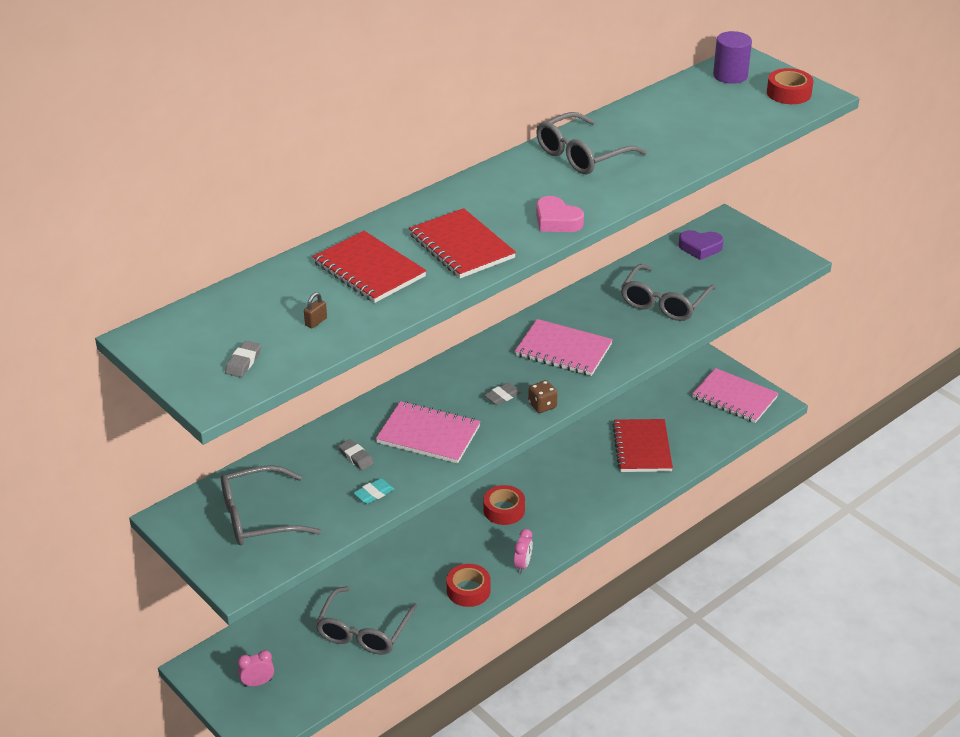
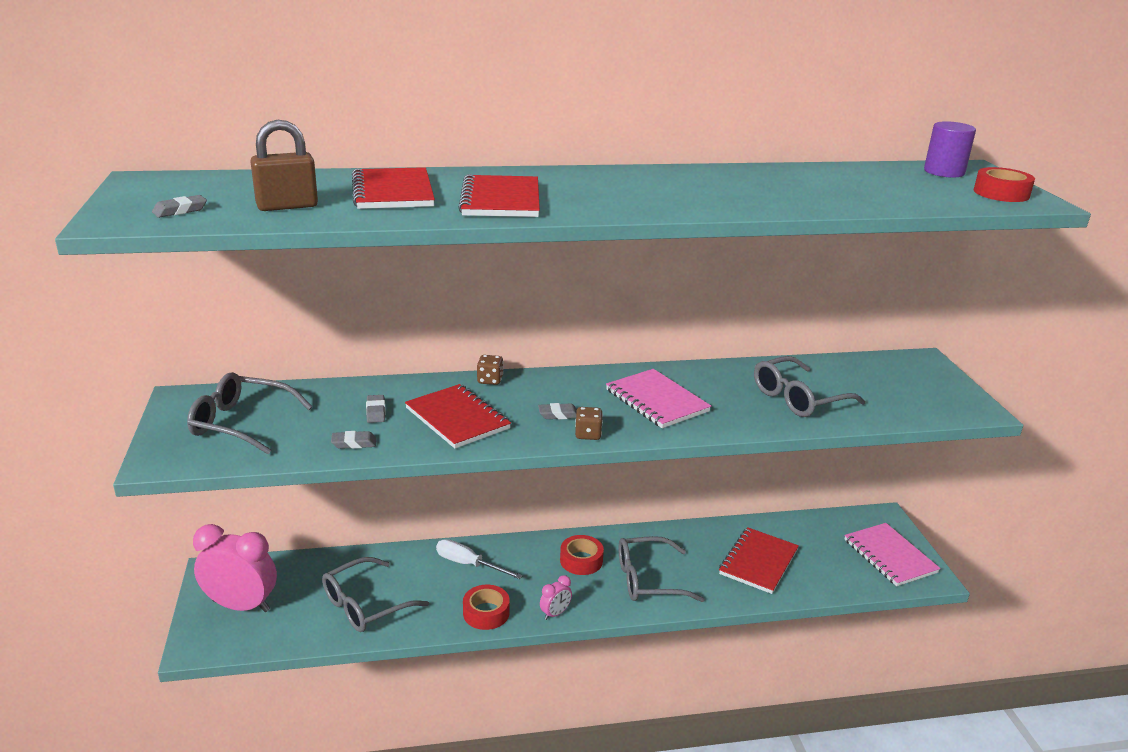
camera: 30 degrees right, 10 degrees down
pink clock [238,650,274,687] -> pink clock [193,524,277,612], size x2.21
brown padlock [304,292,327,328] -> brown padlock [250,120,318,211], size x2.22
turquoise eraser [353,478,394,504] -> grey eraser [331,431,376,449]
pink notebook [376,401,481,464] -> red notebook [405,384,511,448]
grey glasses [536,112,647,174] -> grey glasses moved to [618,536,705,602]
pink heart [536,196,584,232] -> none
purple heart [679,230,723,260] -> none
none -> white screwdriver [436,539,523,579]
none -> brown dice [477,355,503,385]

